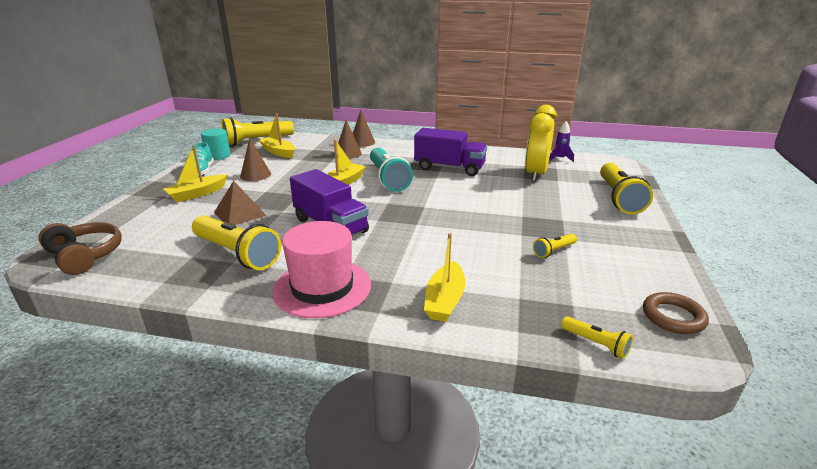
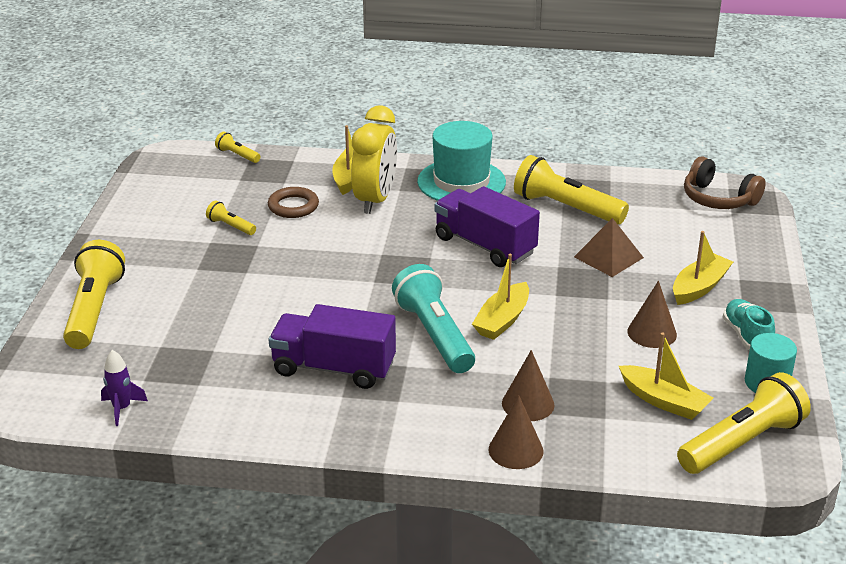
camera: 175 degrees right, 5 degrees up
pink hat [272,221,371,319] -> turquoise hat [417,121,506,201]
yellow clock [525,105,557,182] -> yellow clock moved to [351,105,397,214]
yellow flashlight [533,234,577,258] -> yellow flashlight turned 105 degrees counterclockwise [206,201,256,235]
brown ring [643,292,709,334] -> brown ring moved to [268,187,319,218]

